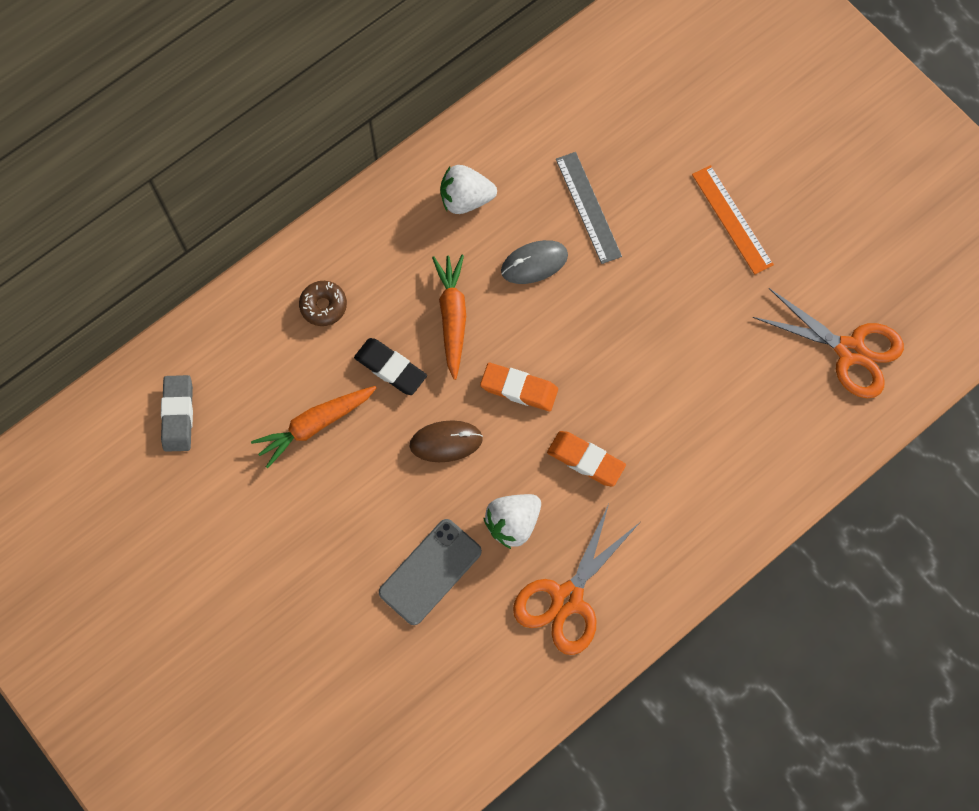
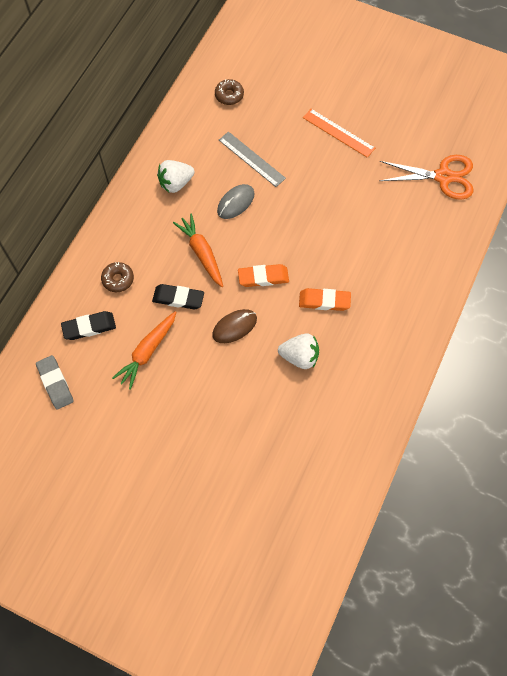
camera: 25 degrees left, 5 degrees down
grey phone [379,519,482,625] -> none
white strawberry [484,494,541,549] -> white strawberry turned 105 degrees counterclockwise [278,334,319,369]
orange scissors [513,504,639,655] -> none
none -> black eraser [61,311,116,340]
none -> brown donut [215,79,244,105]

